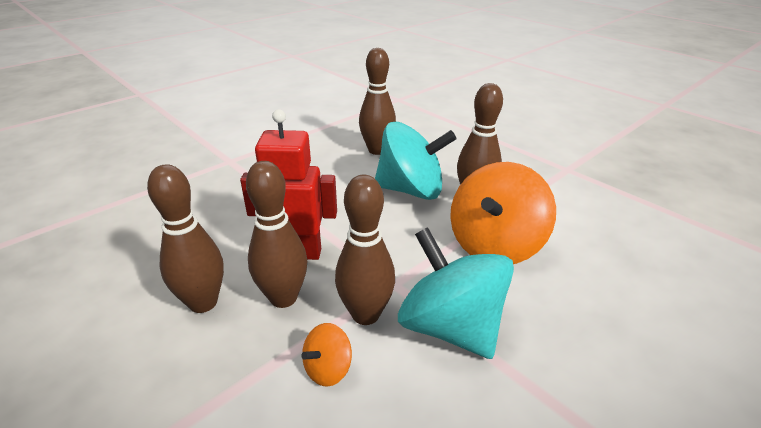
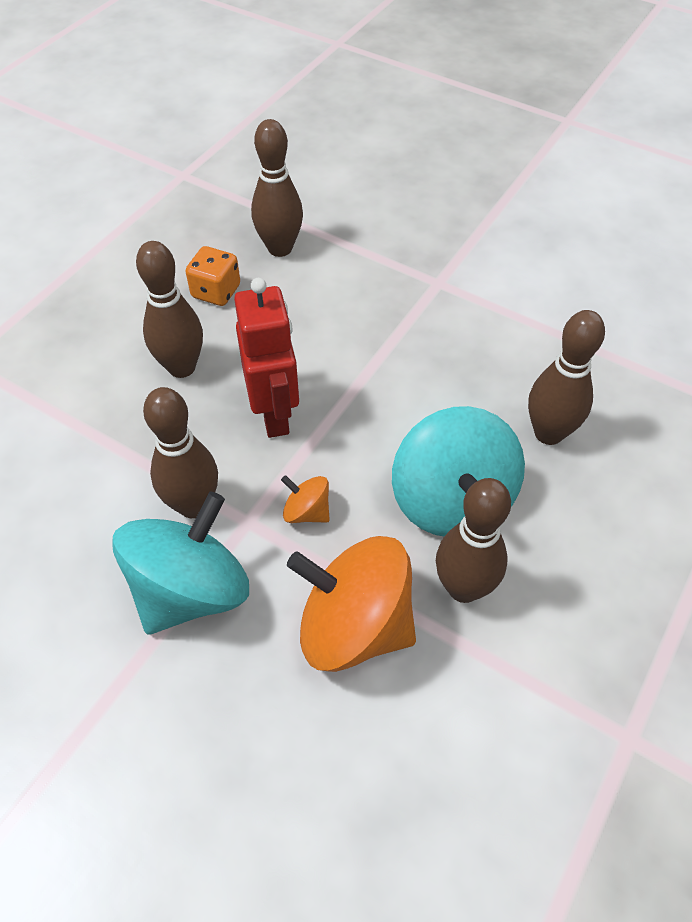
camera: 75 degrees right, 20 degrees up
brown bowling pin [246,161,308,308] -> brown bowling pin moved to [251,119,303,257]
orange spinning top [301,323,352,387] -> orange spinning top moved to [281,475,330,523]
none -> orange dice [186,246,240,306]

